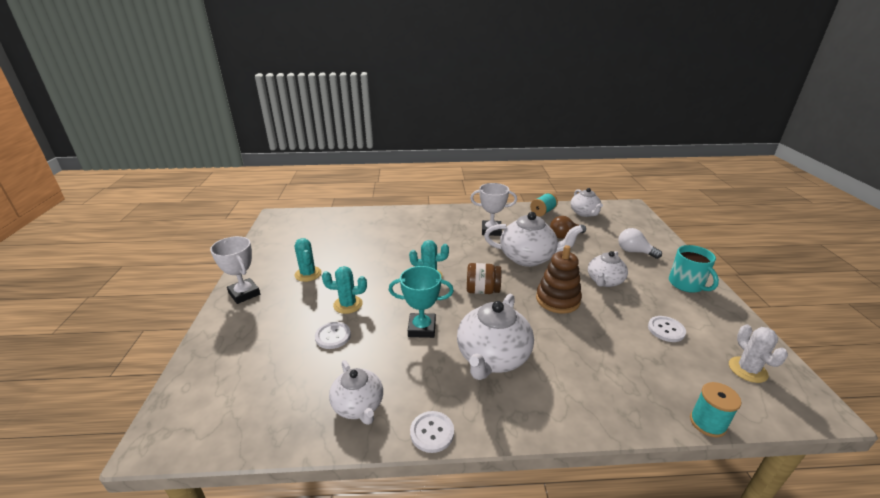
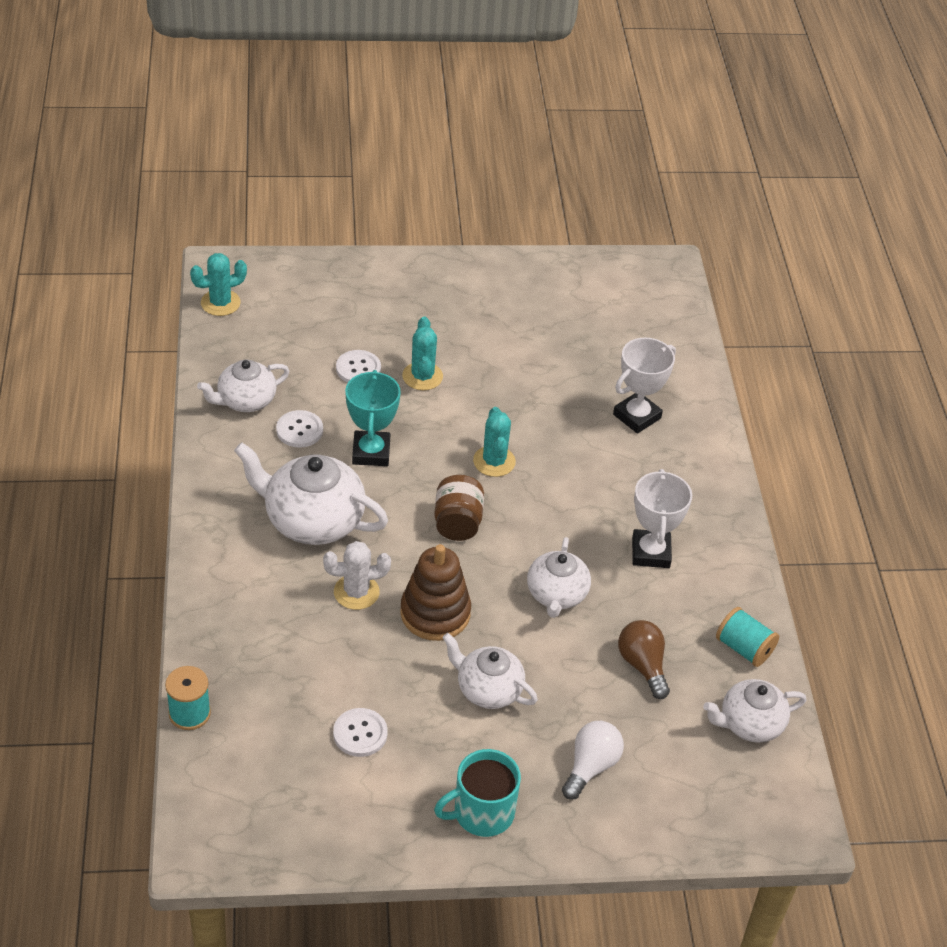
camera: 85 degrees right, 15 degrees up
white trophy [210,236,260,304] -> white trophy moved to [613,338,676,434]
turquoise cactus [295,238,322,282] -> turquoise cactus moved to [190,253,247,316]
white button [410,411,454,453] -> white button moved to [276,410,323,448]
white teapot [484,212,584,267] -> white teapot [527,537,591,618], size x0.63
white cactus [729,325,788,383] -> white cactus moved to [323,541,391,610]

